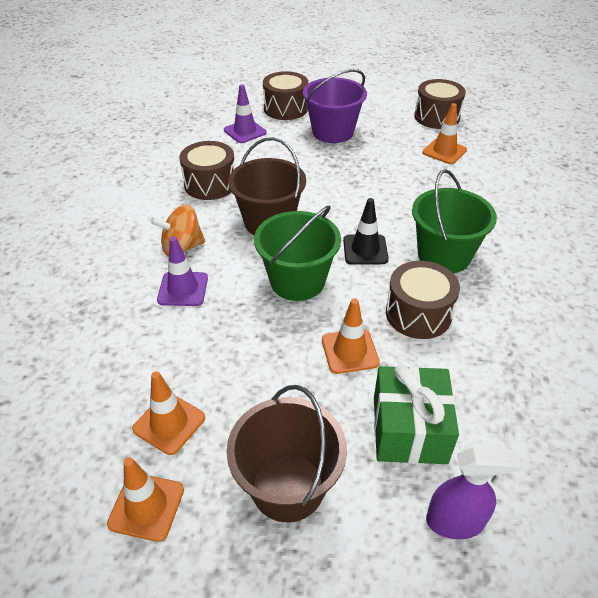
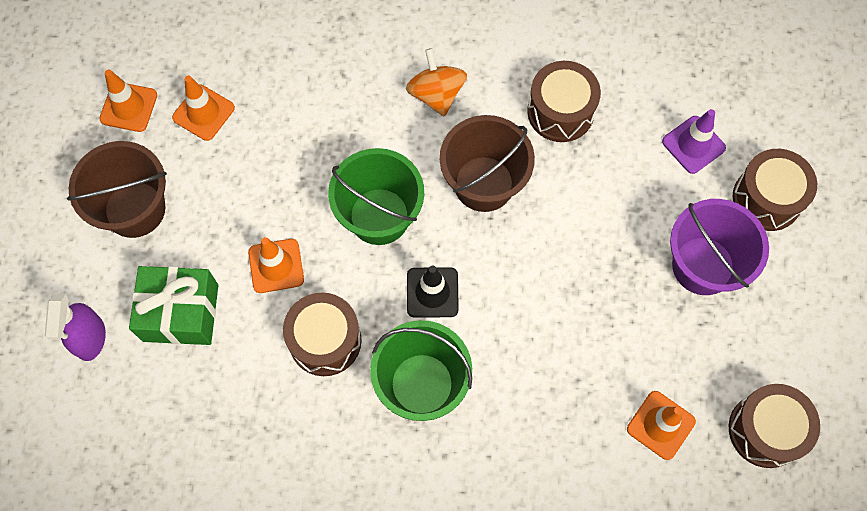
camera: 90 degrees right, 25 degrees up
purple traffic cone [157,237,208,306] -> none

